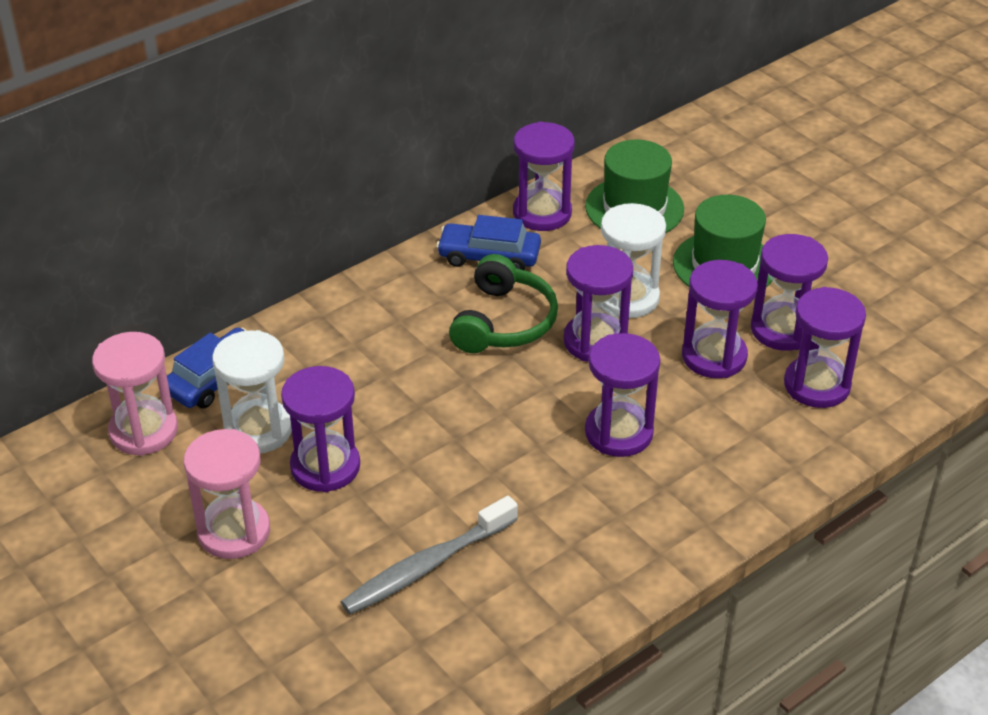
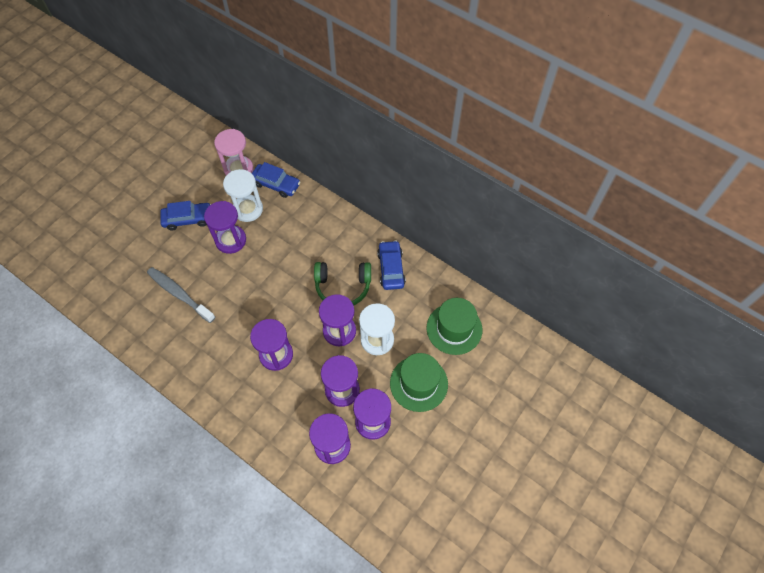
camera: 75 degrees right, 20 degrees up
pink hourglass [184,429,270,559] -> blue car [160,201,211,230]
purple hourglass [513,122,575,231] -> none

